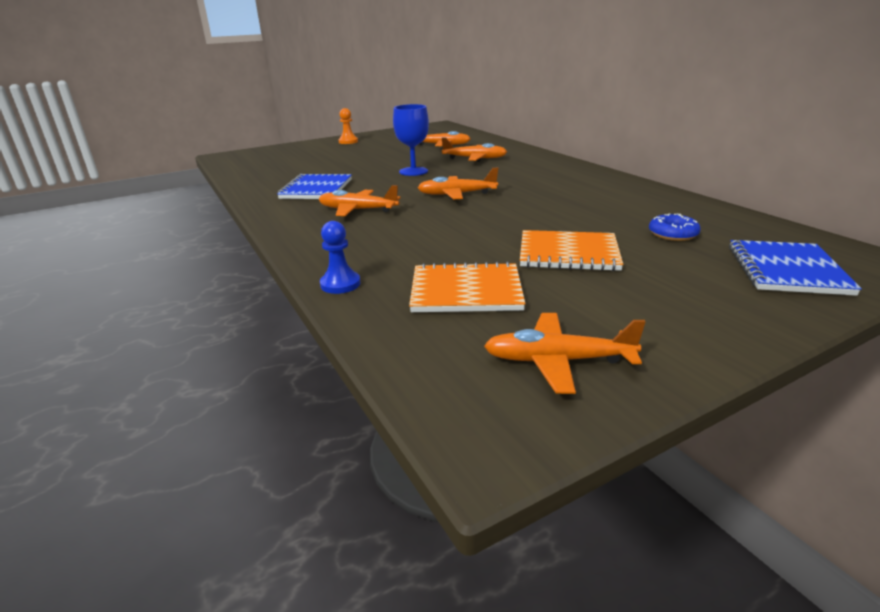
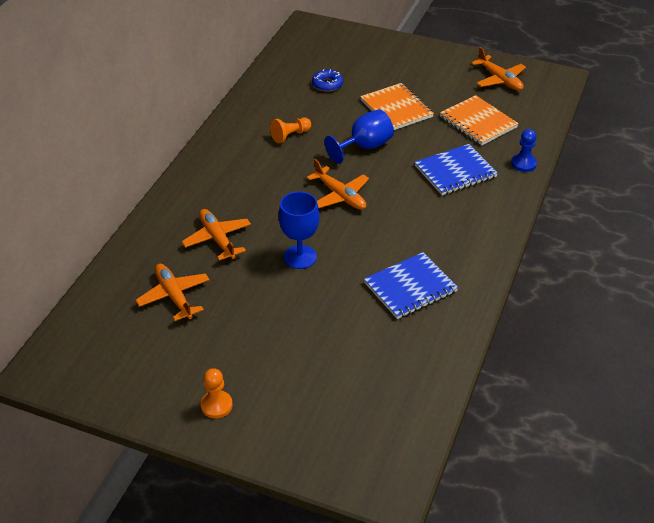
camera: 130 degrees left, 15 degrees up
orange plane [319,185,401,216] -> none
blue notebook [729,240,862,296] -> blue notebook moved to [415,144,498,195]
none -> orange pawn [270,117,311,143]
none -> blue goblet [324,109,394,164]

